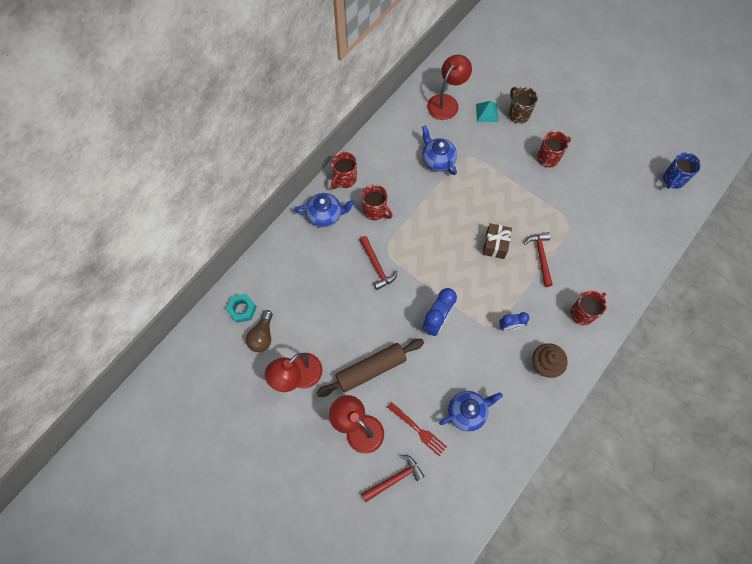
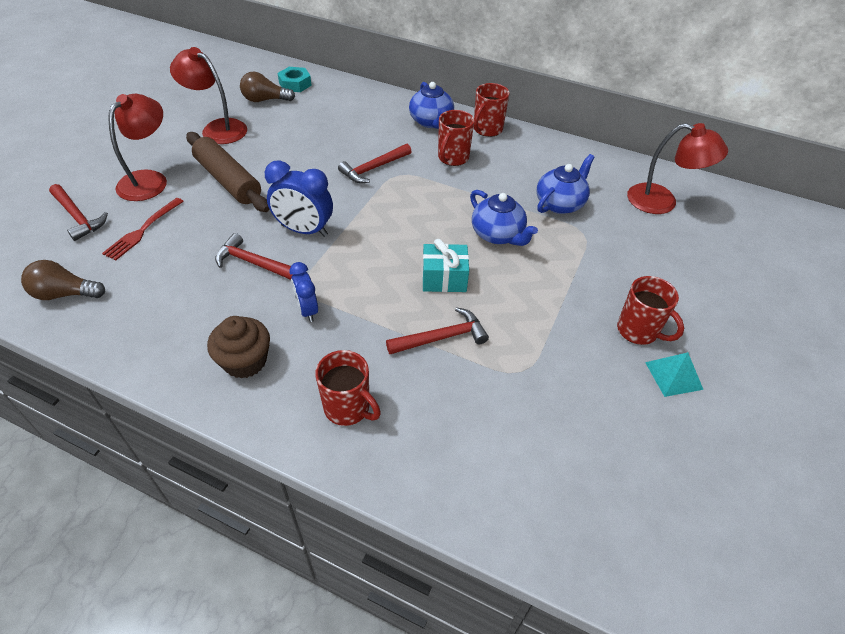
camera: 75 degrees right, 20 degrees down
red mug [331,152,357,189] -> red mug turned 75 degrees counterclockwise [474,83,510,137]
blue teapot [439,391,503,432] -> blue teapot moved to [470,190,538,246]
turquoise pyramid [476,101,498,122] -> turquoise pyramid moved to [645,352,703,397]
brown gift [482,223,512,259] -> turquoise gift [422,239,469,292]
brown mug [508,87,538,124] -> none
blue mug [663,152,701,189] -> none
none -> brown light bulb [21,260,105,300]
none -> red hammer [215,233,293,280]

